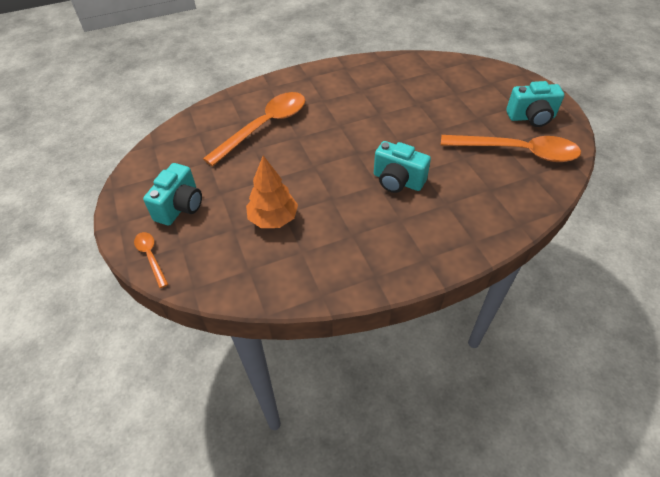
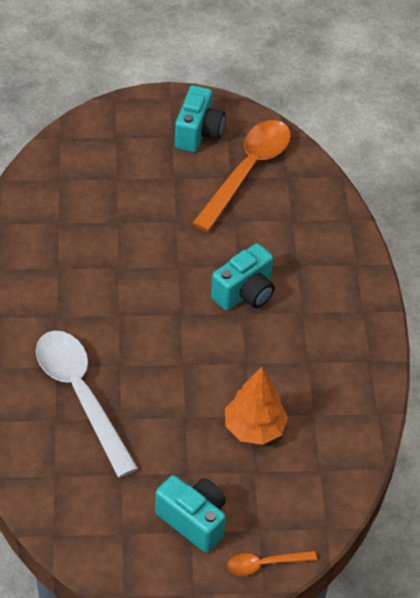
camera: 75 degrees left, 0 degrees up
orange spoon [203,92,305,166] -> white spoon [36,331,138,478]

